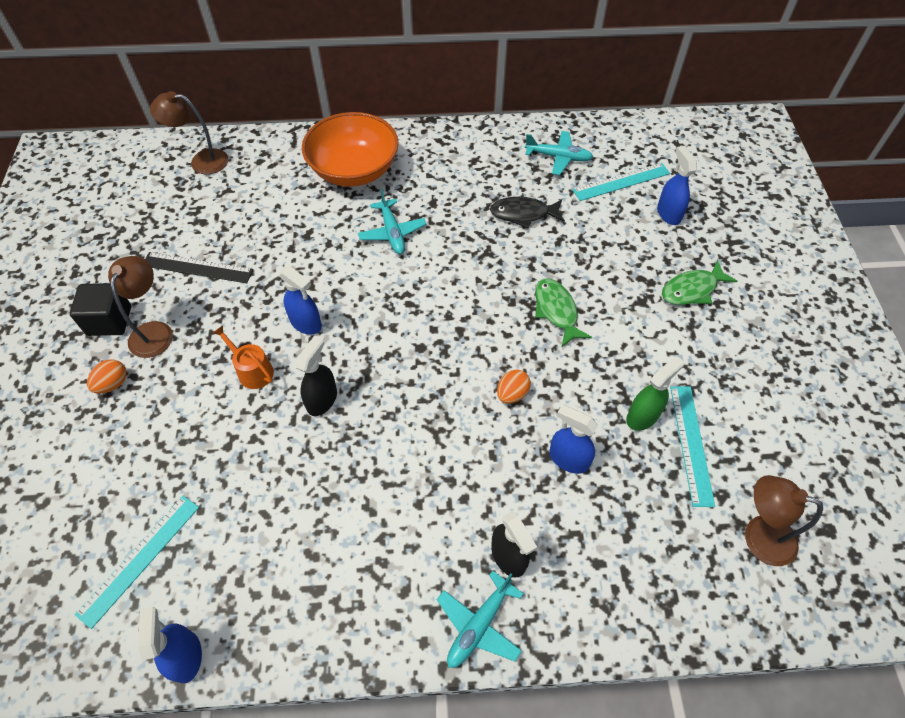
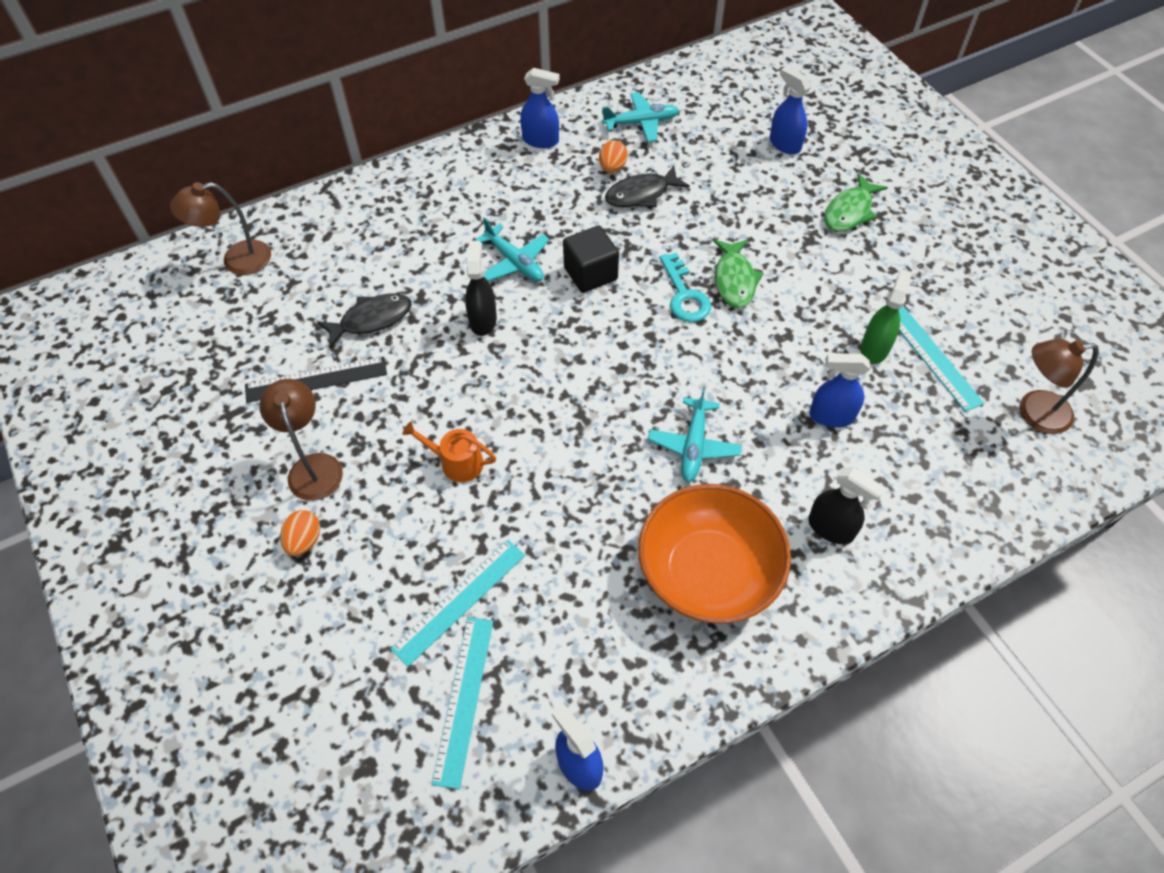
camera: 25 degrees left, 0 degrees up
black cube [70,283,131,336] -> black cube moved to [563,225,619,293]
blue spray bottle [279,266,322,335] -> blue spray bottle moved to [520,68,560,148]
black spray bottle [295,335,337,416] -> black spray bottle moved to [465,241,497,336]
orange bowl [302,112,399,187] -> orange bowl moved to [638,484,791,623]
turquoise plane [437,571,524,668] -> turquoise plane moved to [648,386,742,482]
orange egg [497,370,531,404] -> orange egg moved to [599,140,628,173]
green fish [535,278,592,347] -> green fish turned 135 degrees counterclockwise [713,239,764,308]
turquoise ruler [572,163,670,201] -> turquoise ruler moved to [390,539,525,667]
none -> black fish [317,293,412,349]
none -> turquoise key [659,253,711,322]

